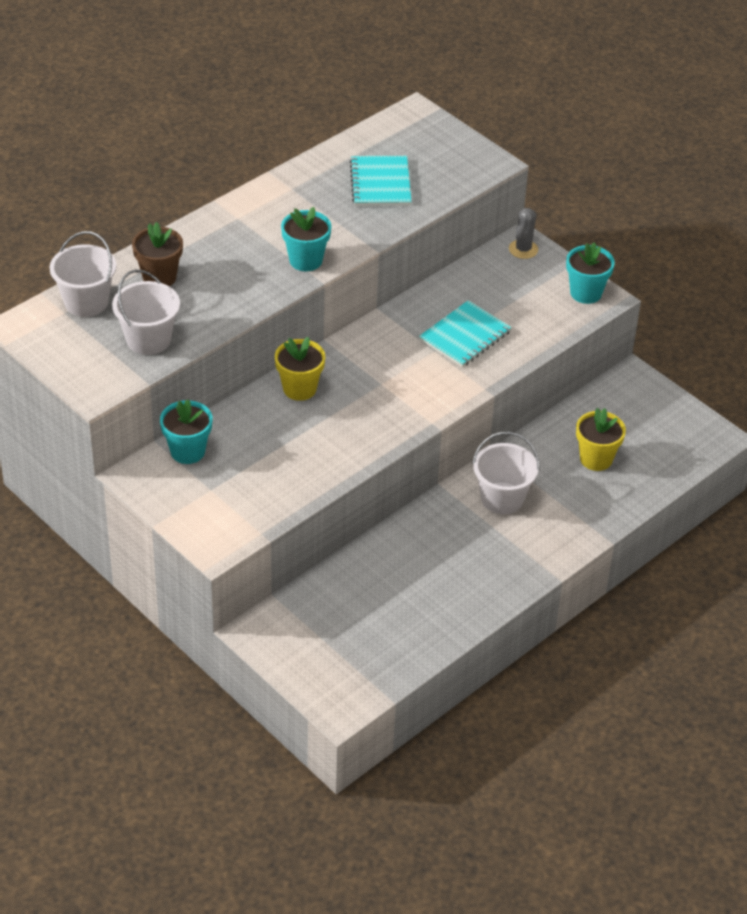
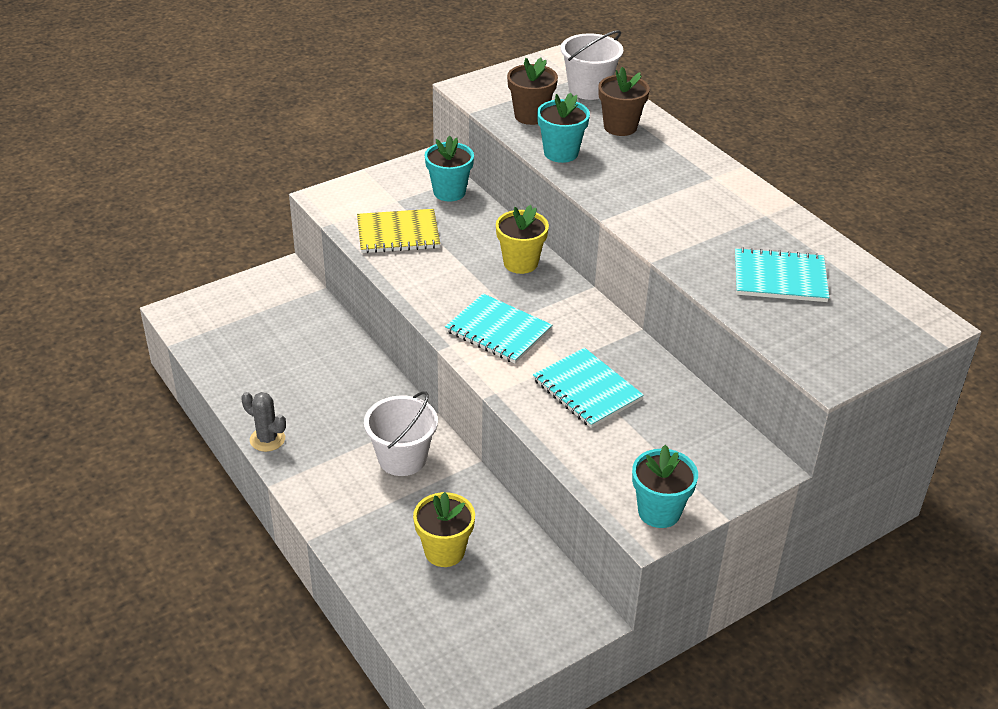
camera: 100 degrees right, 5 degrees down
white bucket [112,270,180,355] -> brown flower pot [507,58,558,125]
turquoise flower pot [281,207,331,271] -> turquoise flower pot moved to [537,93,590,163]
grey cactus [509,208,538,259] -> grey cactus moved to [241,392,286,452]
none -> yellow notebook [357,209,440,253]
none -> turquoise notebook [445,293,552,364]

